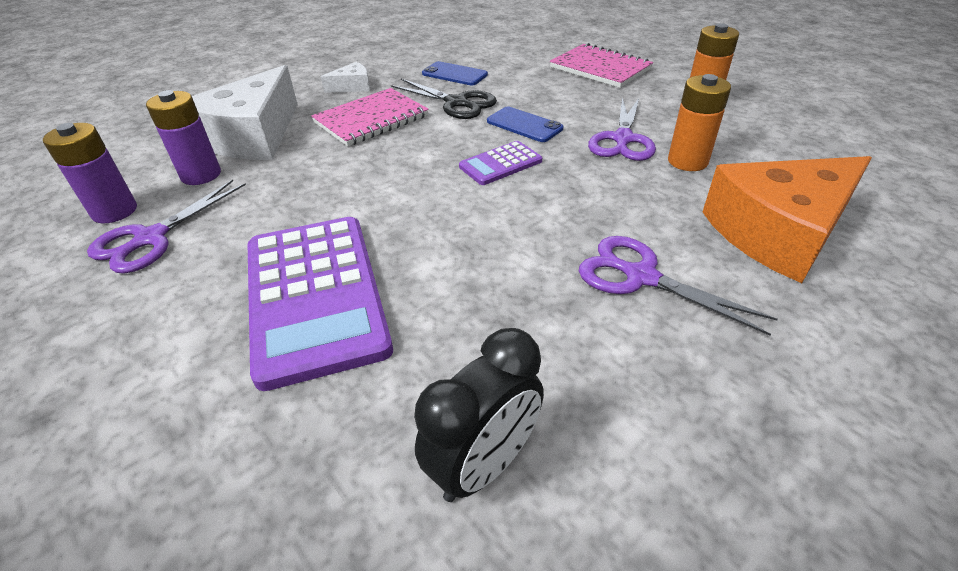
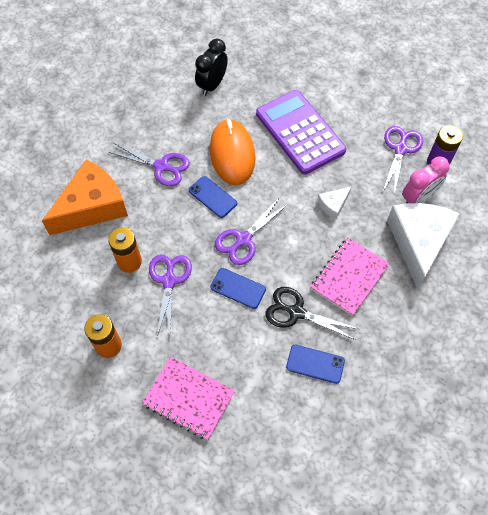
camera: 165 degrees right, 20 degrees up
purple battery [146,90,221,185] -> pink clock [402,156,450,203]
white cheese [321,62,370,93] -> white cheese moved to [317,186,352,219]
purple calculator [459,141,542,185] -> purple scissors [215,200,288,265]
none -> blue phone [189,176,237,218]
none -> orange mouse [210,119,255,185]

